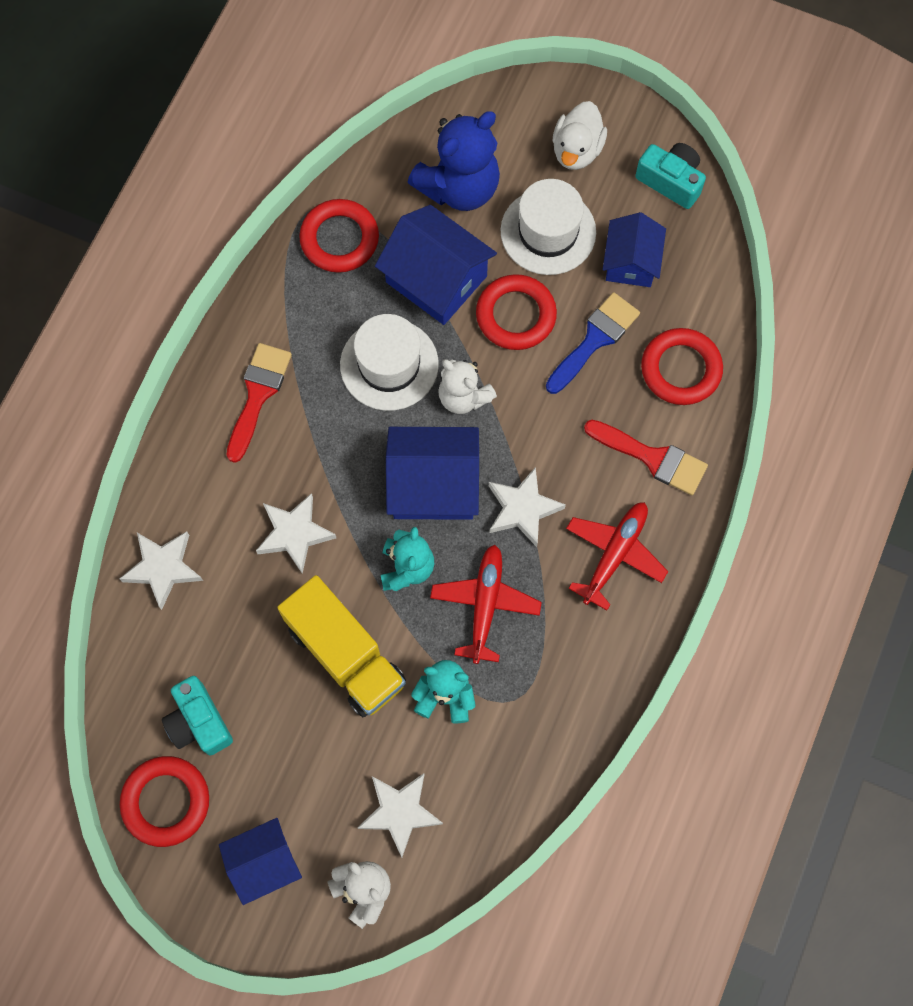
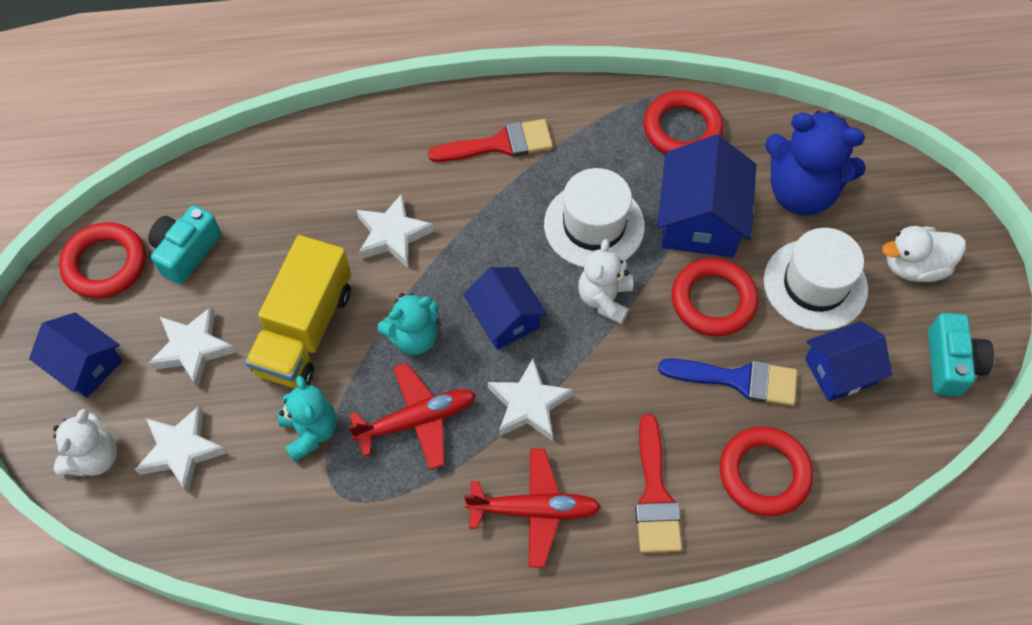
camera: 60 degrees right, 10 degrees down
white star [119,531,203,610] -> white star moved to [148,306,236,388]
blue house [386,427,479,520] -> blue house [463,267,547,350], size x0.66

